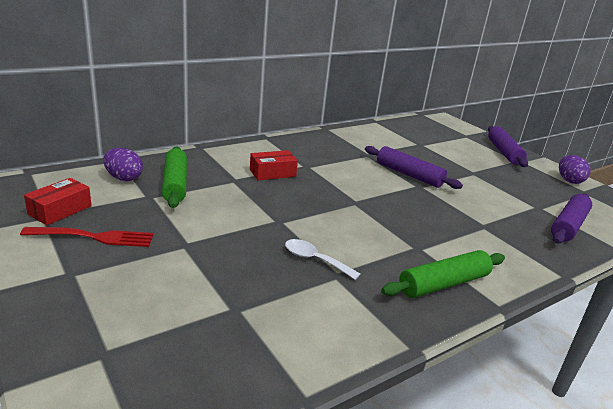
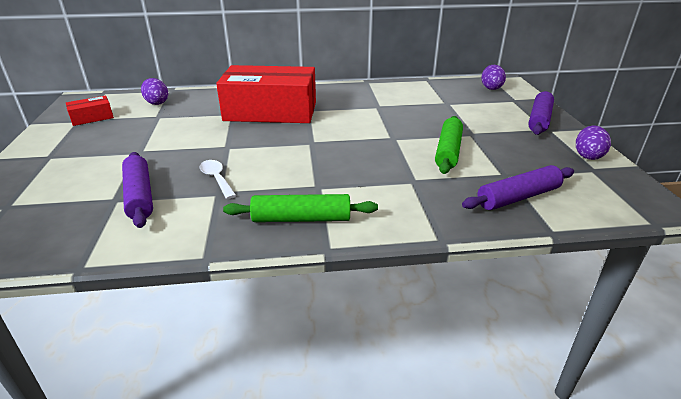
camera: 30 degrees right, 5 degrees up
red fork [20,227,154,247] -> none
green rolling pin [162,146,187,208] -> green rolling pin moved to [435,116,463,174]
red box [250,150,298,180] -> red box [216,65,316,123], size x2.38
purple rolling pin [365,146,463,189] -> purple rolling pin moved to [122,152,153,228]
none -> purple egg [481,65,506,90]

